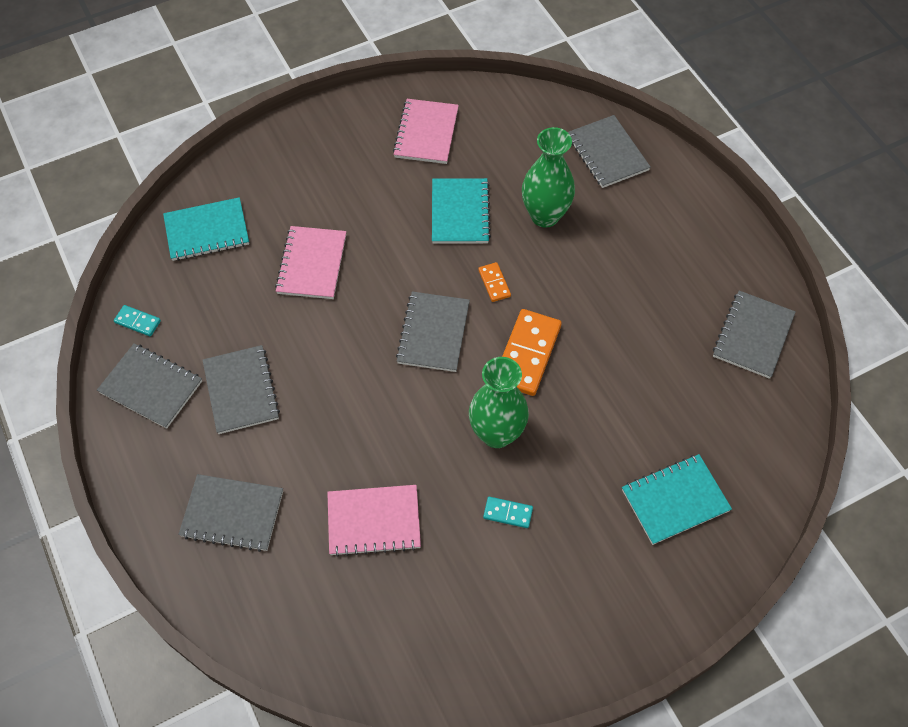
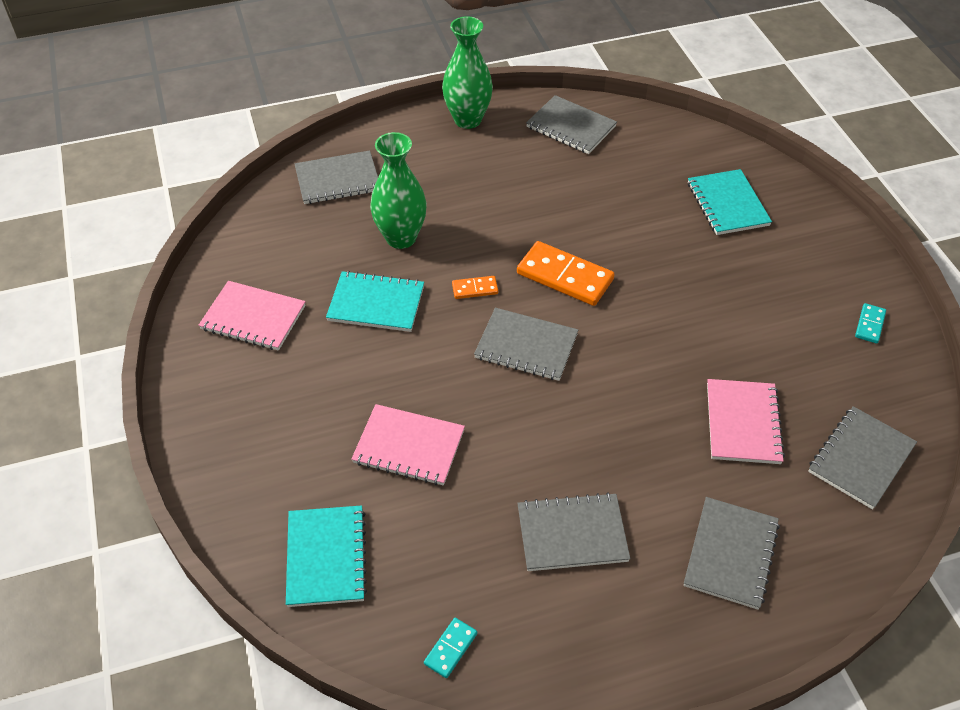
camera: 80 degrees left, 10 degrees down
grey notebook [97,343,202,429] -> grey notebook moved to [808,406,917,510]
green vase [469,357,529,448] -> green vase moved to [442,16,493,129]
turquoise domino [483,497,533,528] -> turquoise domino moved to [855,303,886,343]

